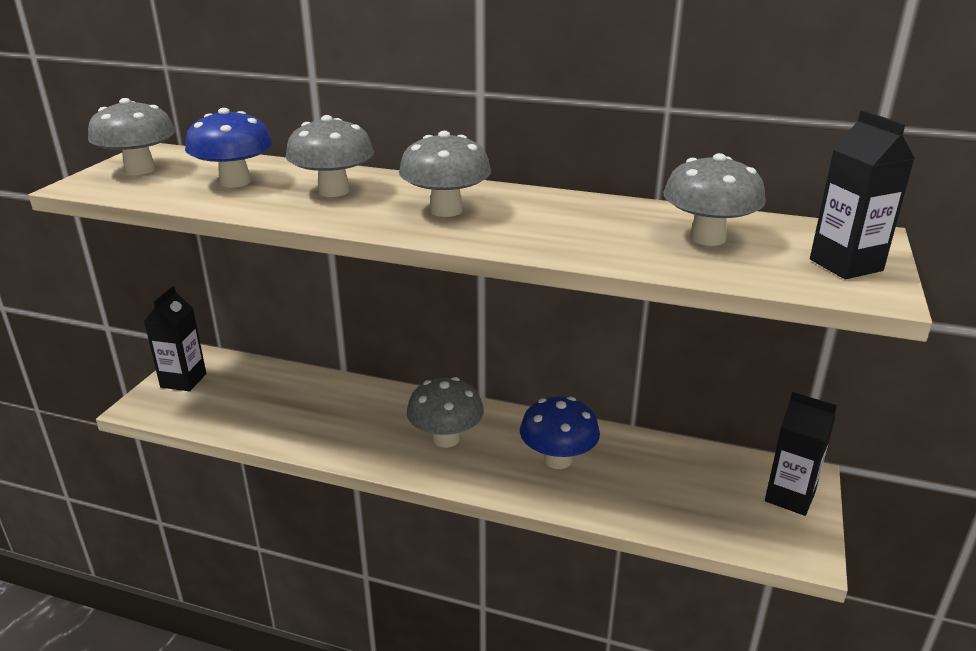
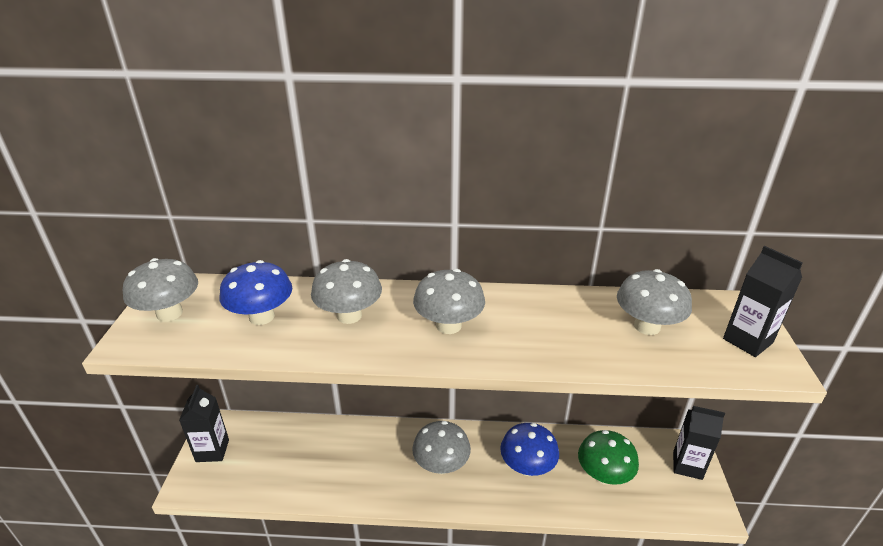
camera: 15 degrees left, 5 degrees up
none -> green mushroom [578,430,639,485]

